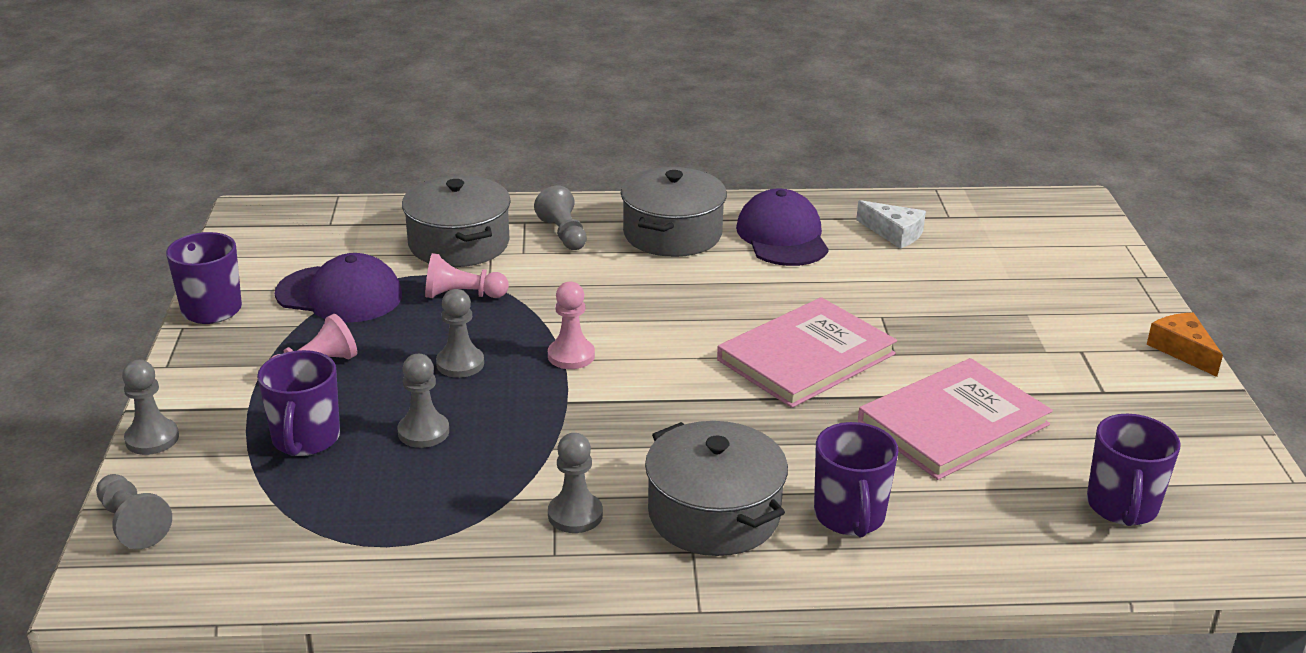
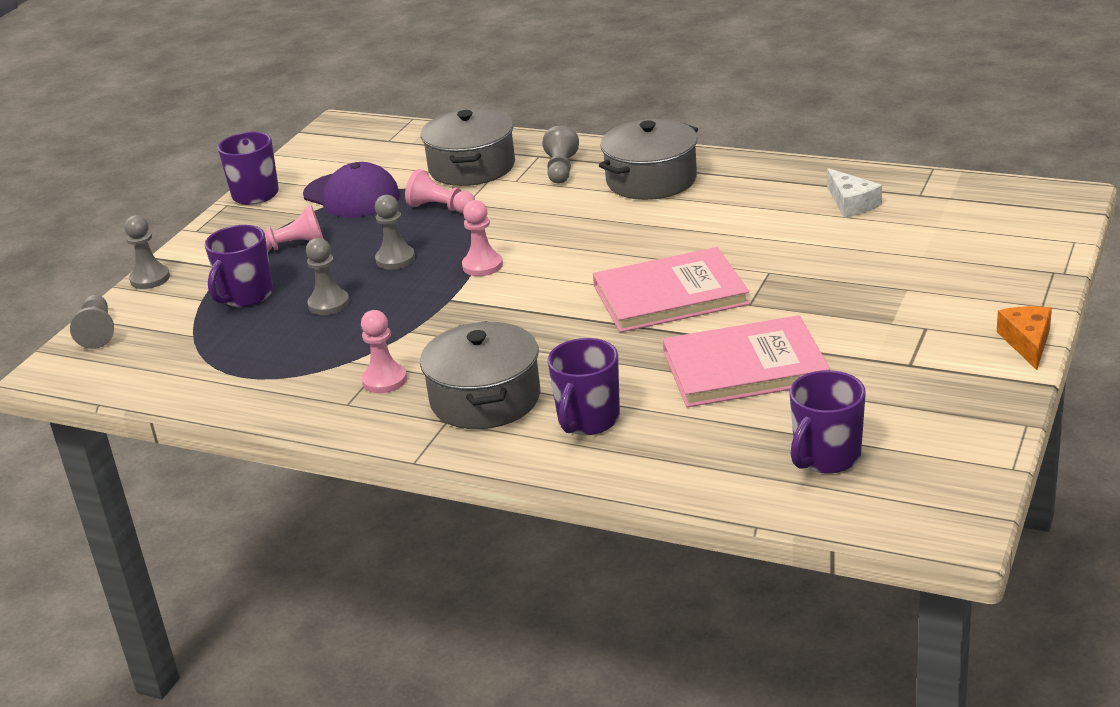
camera: 30 degrees right, 0 degrees up
grey pawn [548,433,603,533] -> pink pawn [361,310,407,393]
purple cap [736,189,829,266] -> none

